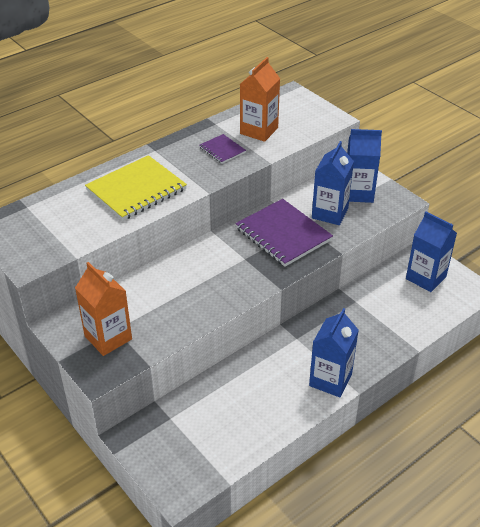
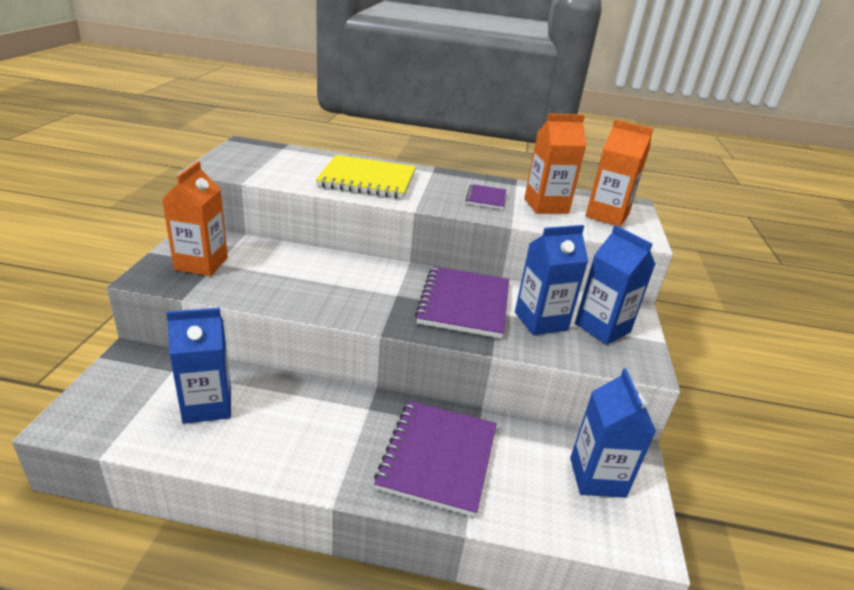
camera: 45 degrees right, 10 degrees down
blue carton [309,308,359,397] -> blue carton moved to [166,308,231,424]
none -> purple notebook [374,401,497,517]
none -> orange carton [585,119,654,227]

